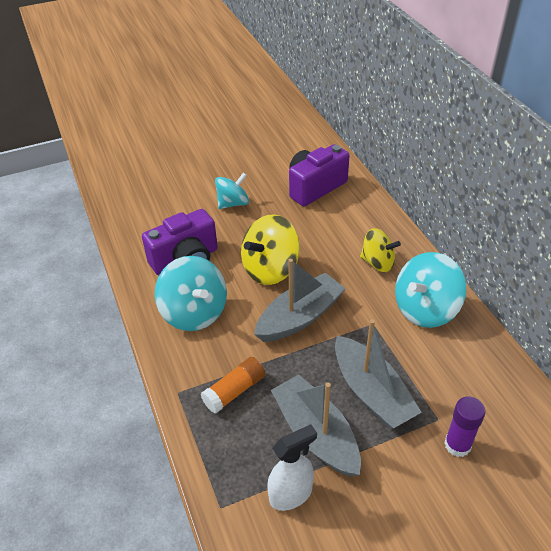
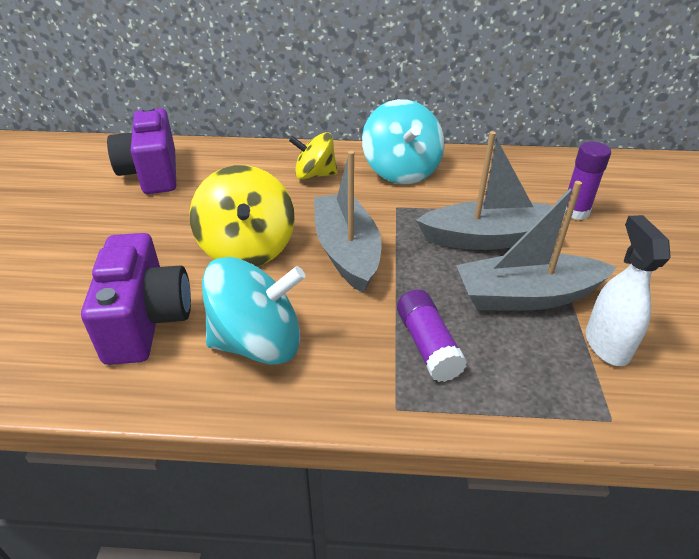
camera: 65 degrees left, 5 degrees down
orange glue stick [201,357,265,413] -> purple glue stick [397,289,467,382]
turquoise spinning top [215,173,249,209] -> none
yellow spinning top [360,228,401,272] -> yellow spinning top turned 135 degrees counterclockwise [289,132,338,180]

